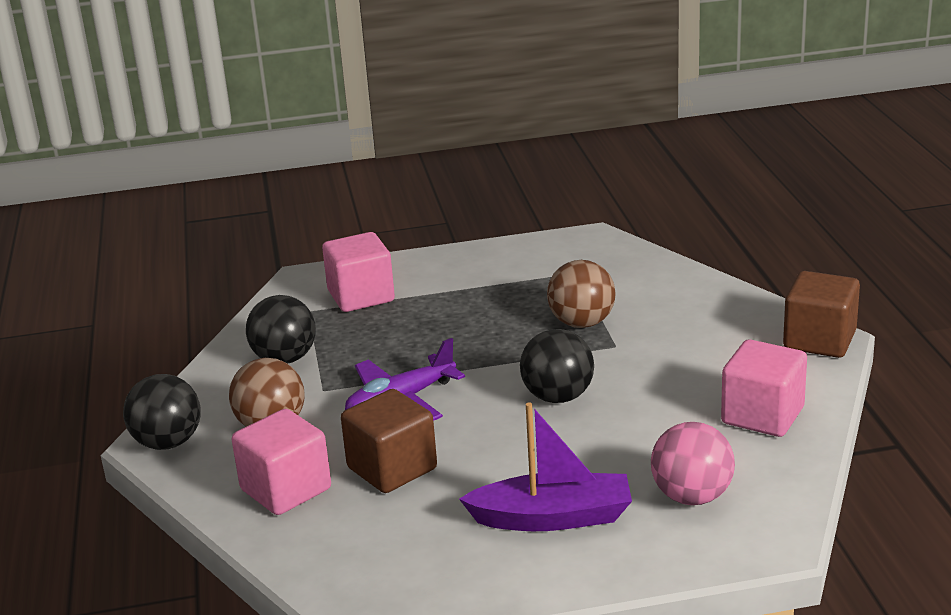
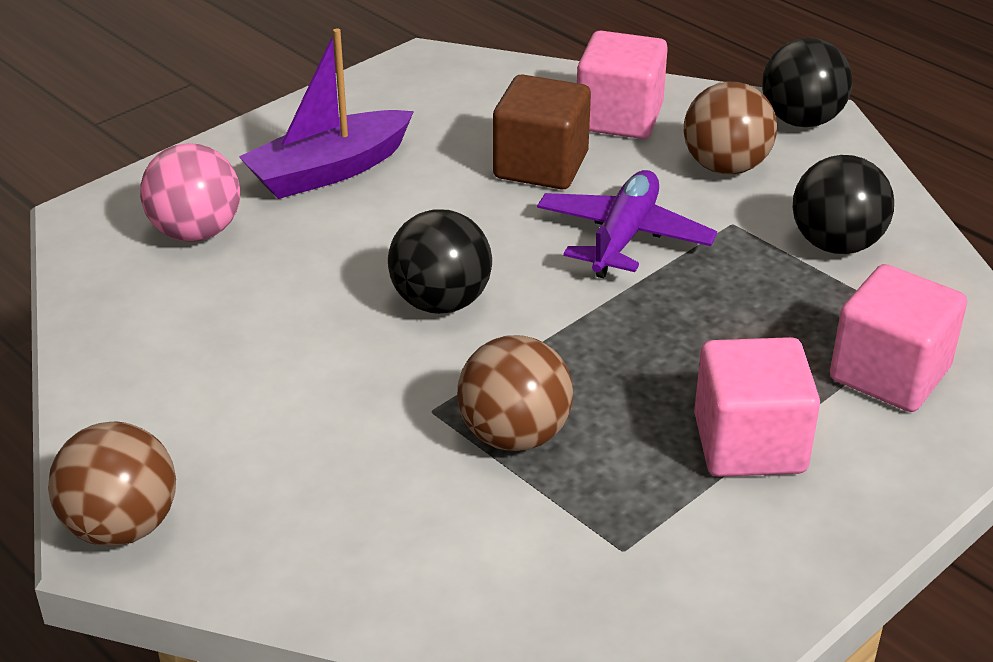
camera: 145 degrees right, 10 degrees up
pink cube [721,339,807,437] -> pink cube moved to [694,337,820,477]
brown cube [783,271,860,358] -> brown ball [48,421,176,546]

